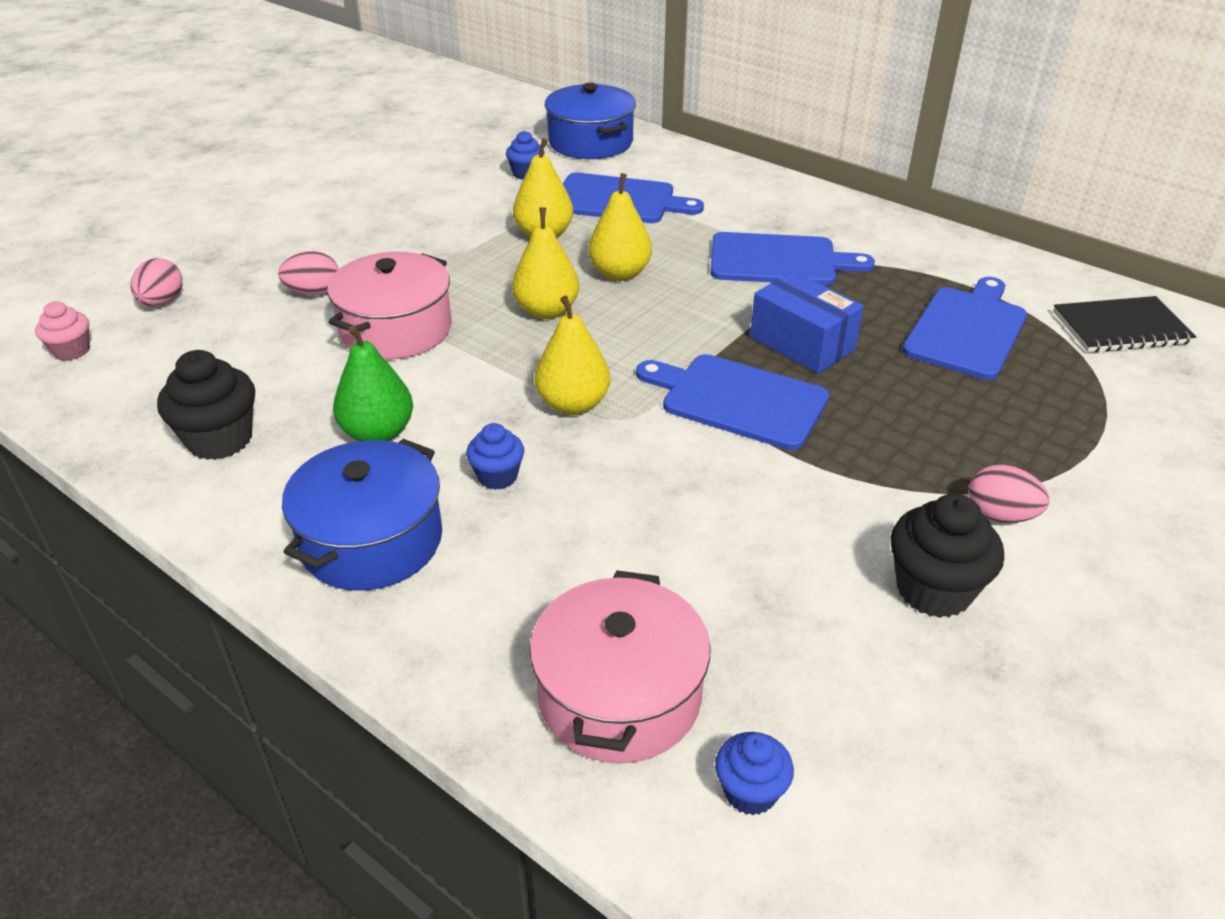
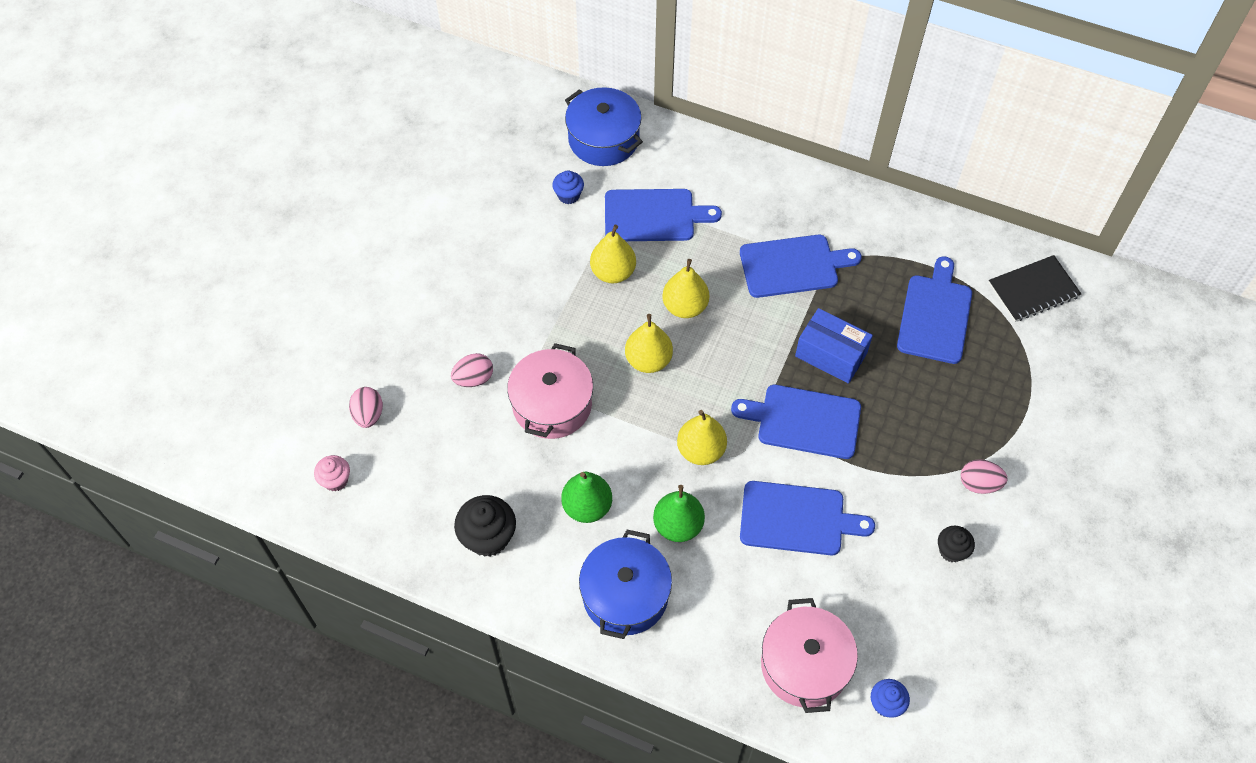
camera: 15 degrees left, 20 degrees up
blue cupcake [466,423,524,490] -> green pear [653,485,705,542]
black cupcake [891,494,1004,618] -> black cupcake [938,526,975,562], size x0.60
none -> blue cutting board [740,481,875,555]

